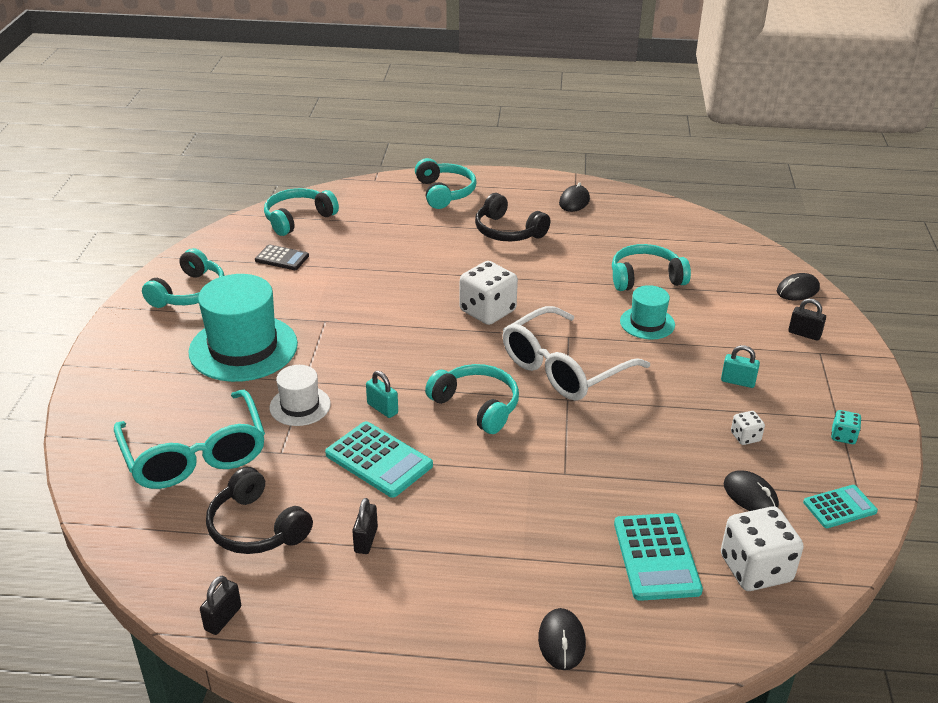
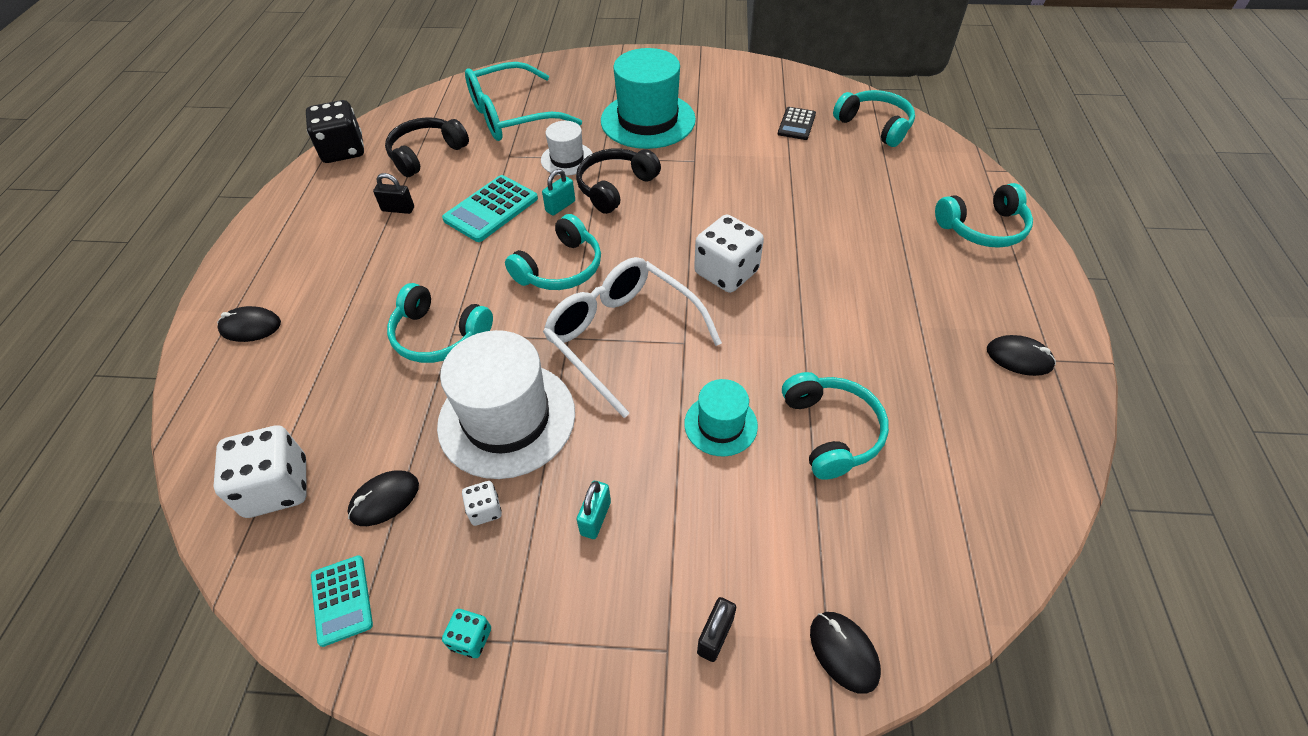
camera: 90 degrees right, 15 degrees up
turquoise headphones [142,248,224,308] -> turquoise headphones moved to [387,283,493,363]
black padlock [200,576,241,635] -> black dice [306,100,364,163]
black headphones [475,193,550,241] -> black headphones moved to [576,149,661,214]
turquoise calculator [614,513,703,601] -> none
none -> white hat [437,330,575,479]

